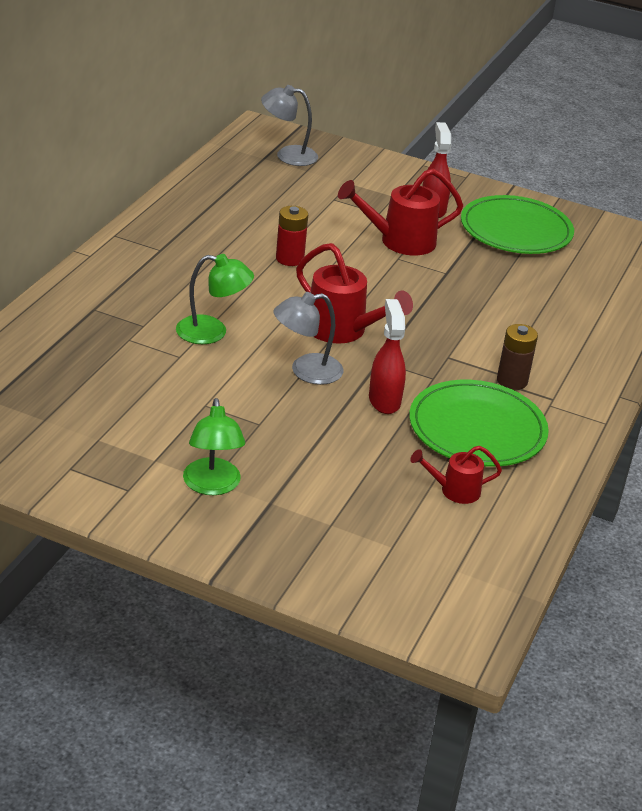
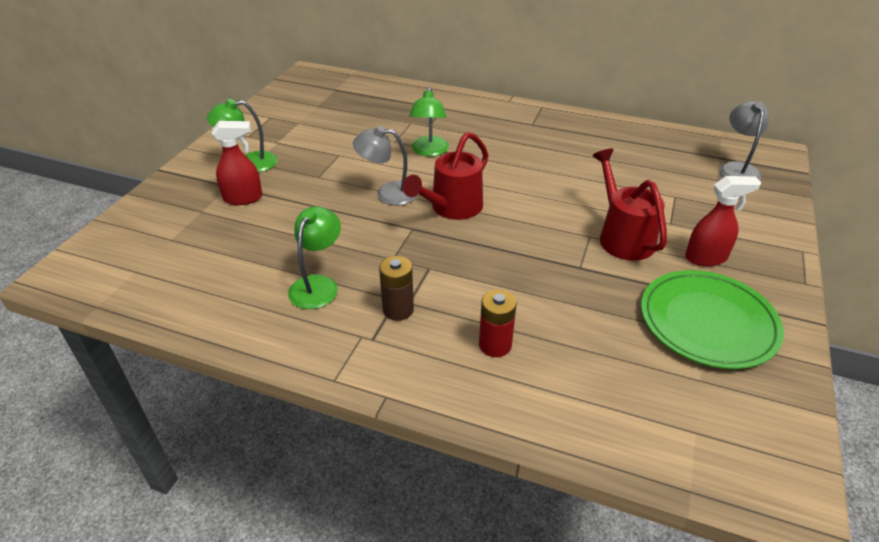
camera: 90 degrees right, 5 degrees up
grey lamp [273,292,344,385] -> grey lamp turned 60 degrees counterclockwise [353,126,417,205]
red battery [276,206,308,266] -> red battery moved to [479,290,516,357]
red spray bottle [369,299,406,414] -> red spray bottle moved to [212,121,263,205]
green plate [409,380,549,467] -> green lamp [288,206,341,309]
red watering can [410,446,502,504] -> none

